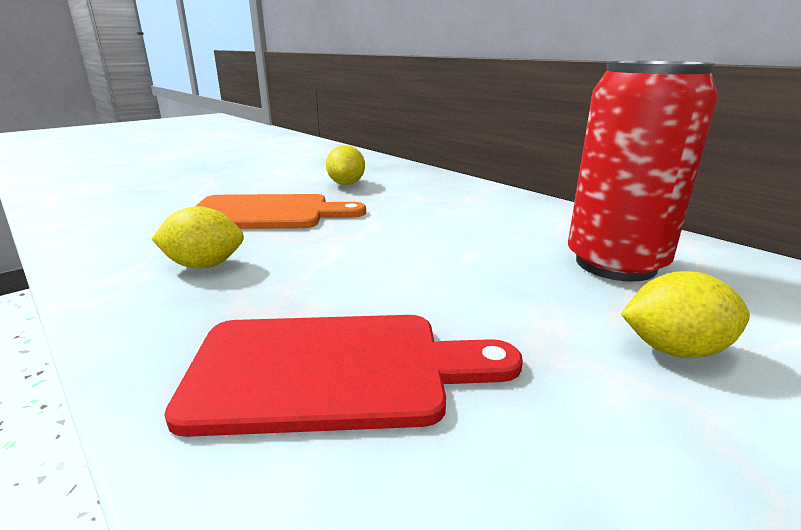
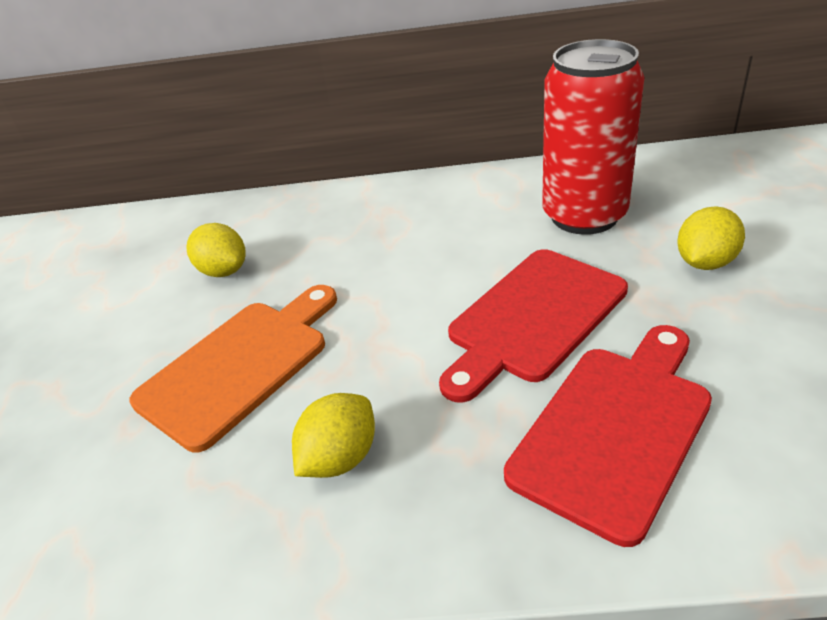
camera: 45 degrees left, 15 degrees up
none -> red cutting board [439,249,628,403]

